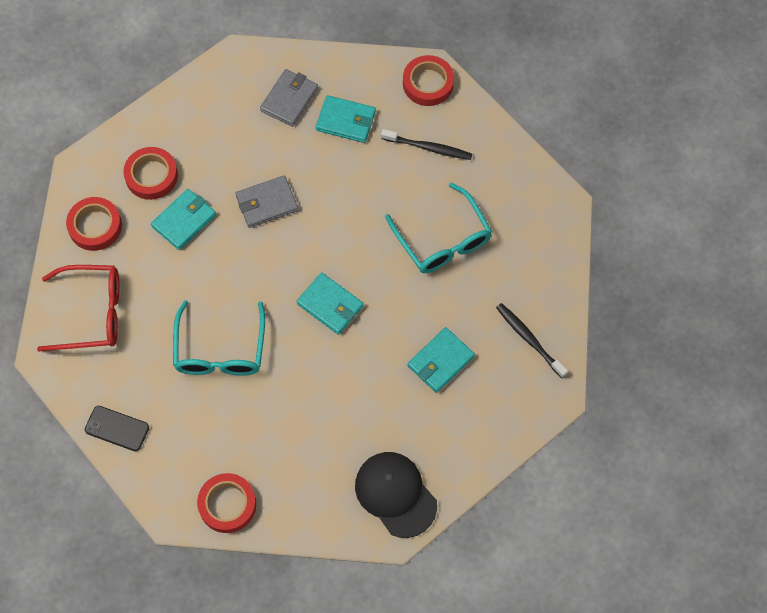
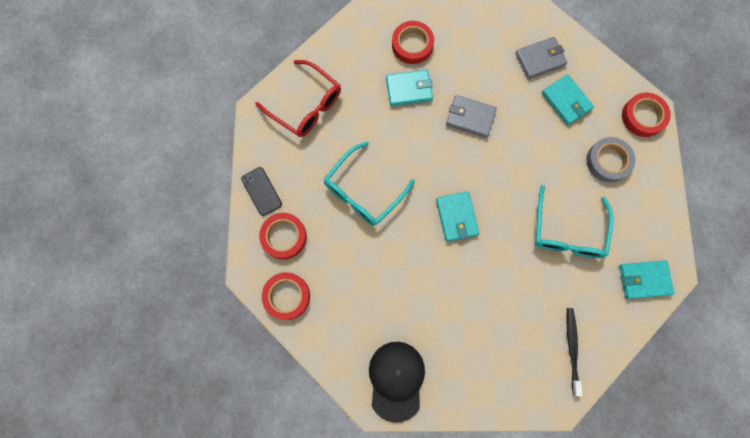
camera: 40 degrees right, 10 degrees up
red tape [66,197,122,251] -> red tape moved to [259,213,307,259]
black toothbrush [381,129,472,160] -> grey tape [586,137,635,182]
turquoise wallet [408,327,475,393] -> turquoise wallet moved to [619,260,674,299]

